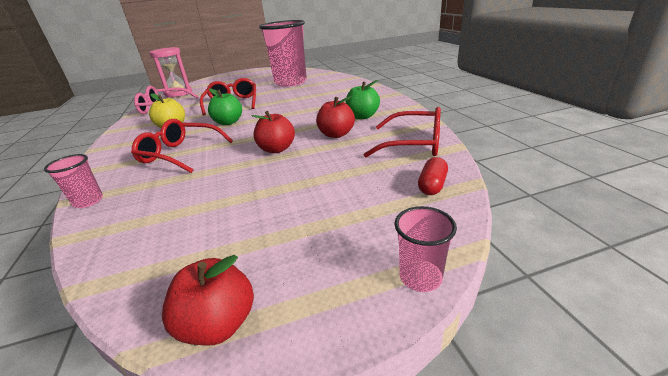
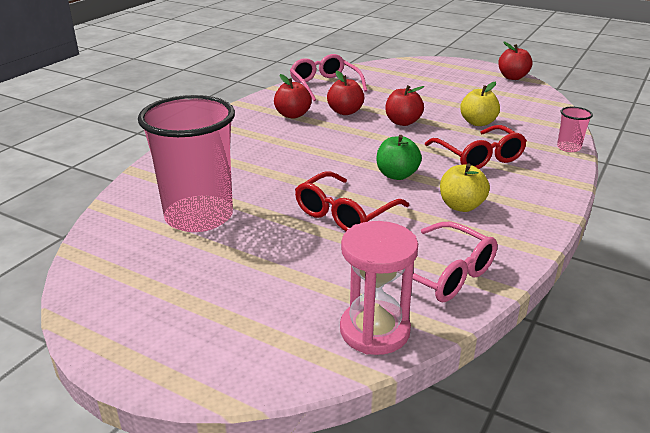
camera: 135 degrees left, 0 degrees up
green apple [346,80,380,119] -> red apple [274,74,312,119]
red glasses [363,107,441,157] -> pink glasses [290,54,367,101]
pink cup [394,206,457,292] -> none
red capsule [418,157,448,195] -> none
none -> yellow apple [460,82,500,126]

